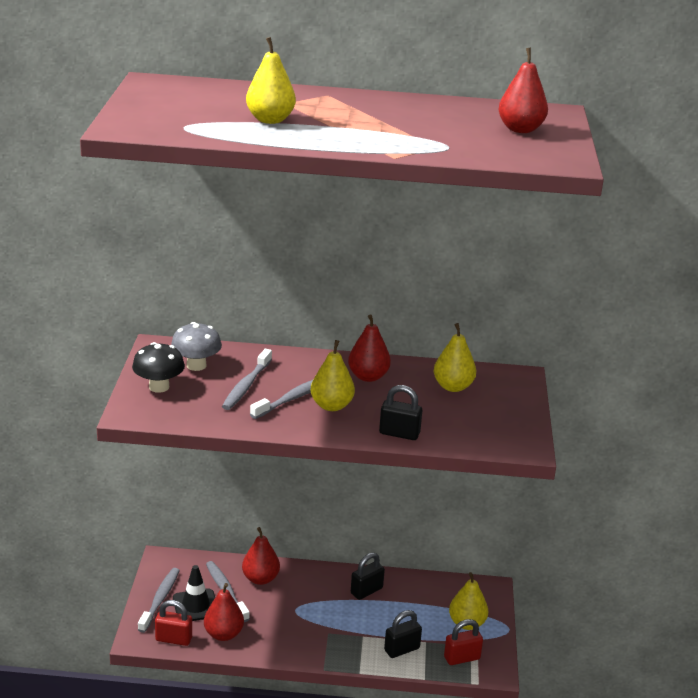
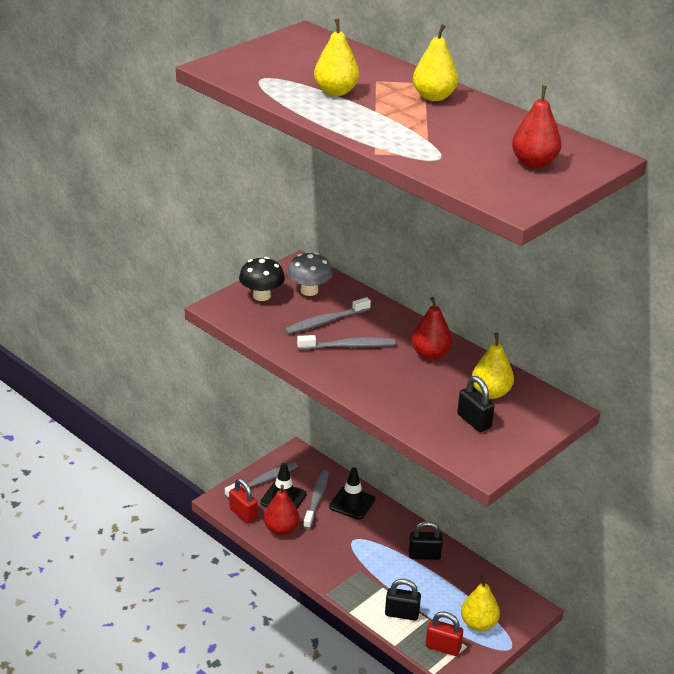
camera: 40 degrees right, 5 degrees up
red pear [242,527,280,585] -> black traffic cone [329,467,375,520]
yellow pear [311,340,355,411] -> yellow pear moved to [413,24,458,101]
black padlock [379,385,422,440] -> black padlock moved to [457,376,494,432]

